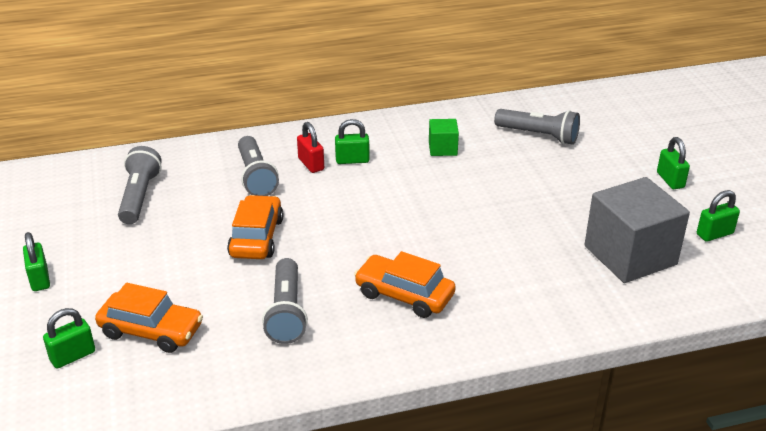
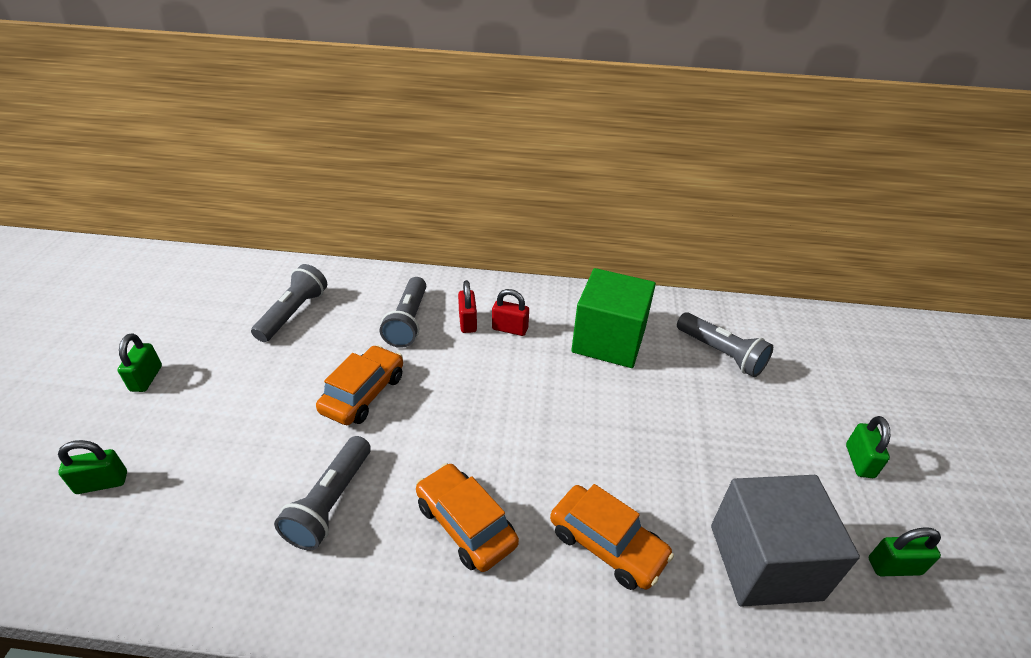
camera: 20 degrees right, 5 degrees up
orange car [95,283,203,353] -> orange car moved to [550,484,674,590]
green padlock [335,119,370,164] -> red padlock [492,289,529,336]
green cube [429,119,459,156] -> green cube [571,268,656,368], size x2.12

